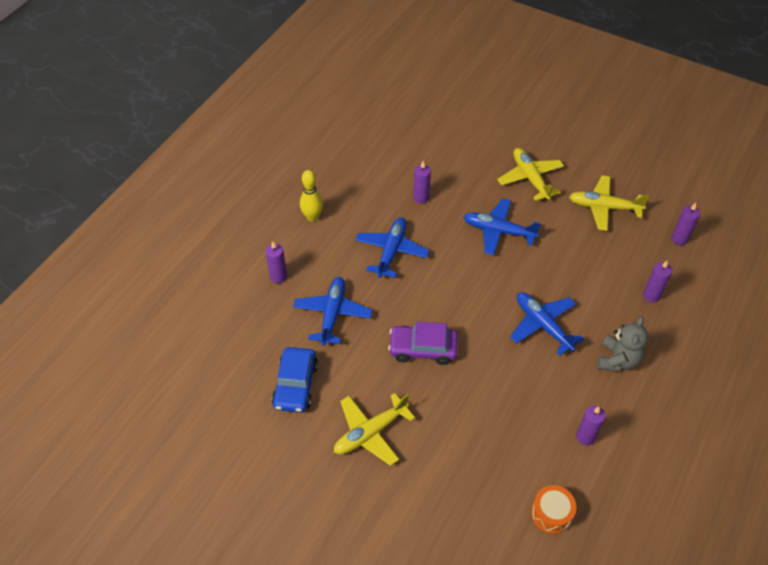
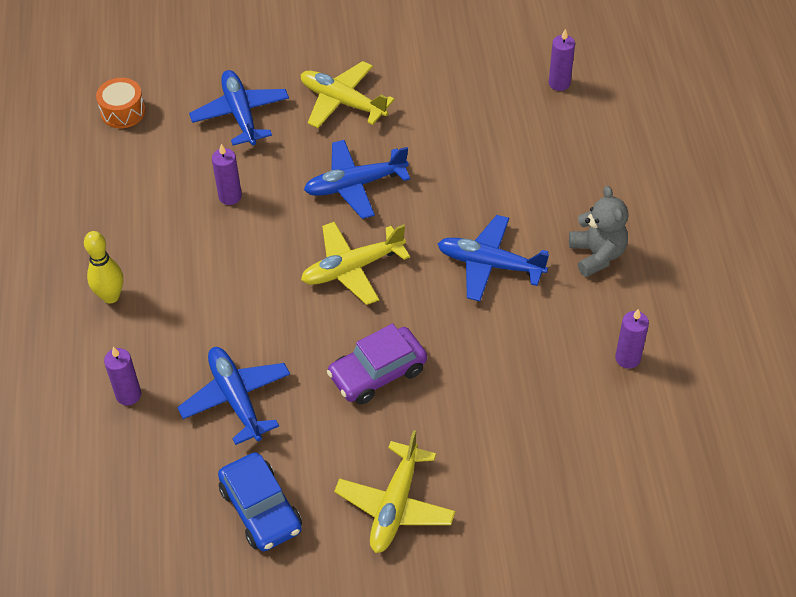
camera: 35 degrees left, 0 degrees up
blue plane [355,217,429,278] -> blue plane moved to [189,70,289,145]
orange drum [531,485,576,534] -> orange drum moved to [96,78,145,128]
yellow plane [569,176,649,231] -> yellow plane moved to [301,221,410,305]
purple candle [643,261,672,302] -> none

